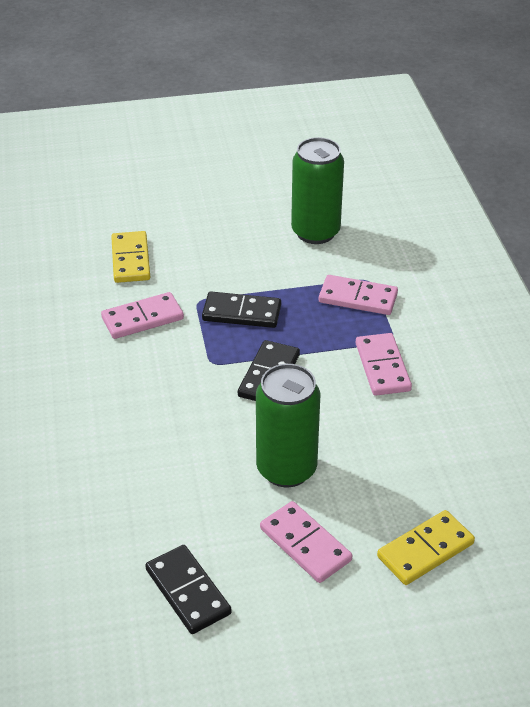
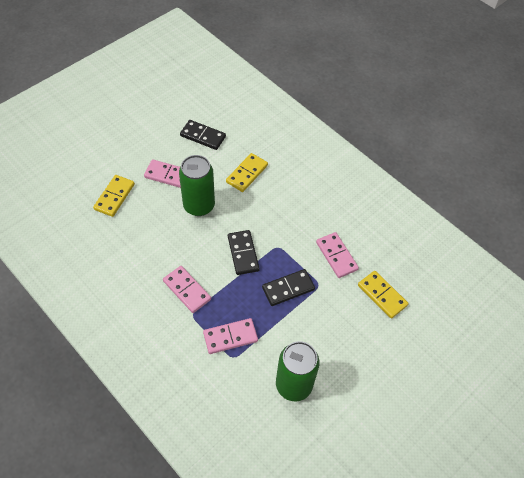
camera: 145 degrees right, 15 degrees up
pink domino [101,292,184,339] -> pink domino turned 60 degrees counterclockwise [316,232,359,278]
none -> yellow domino [226,153,268,192]

